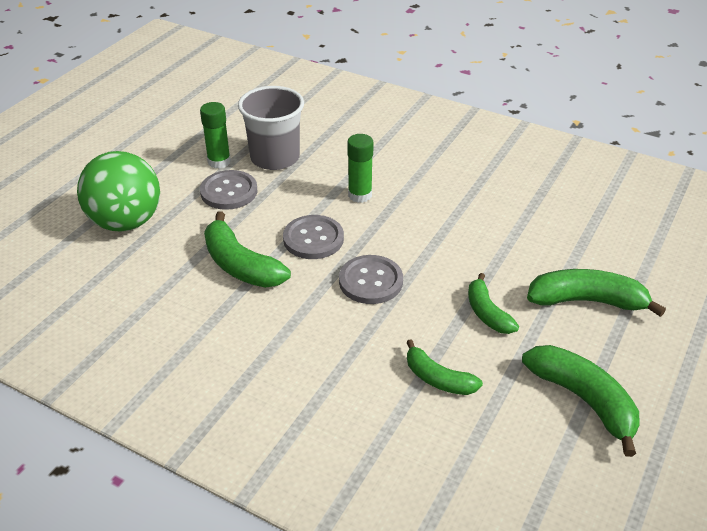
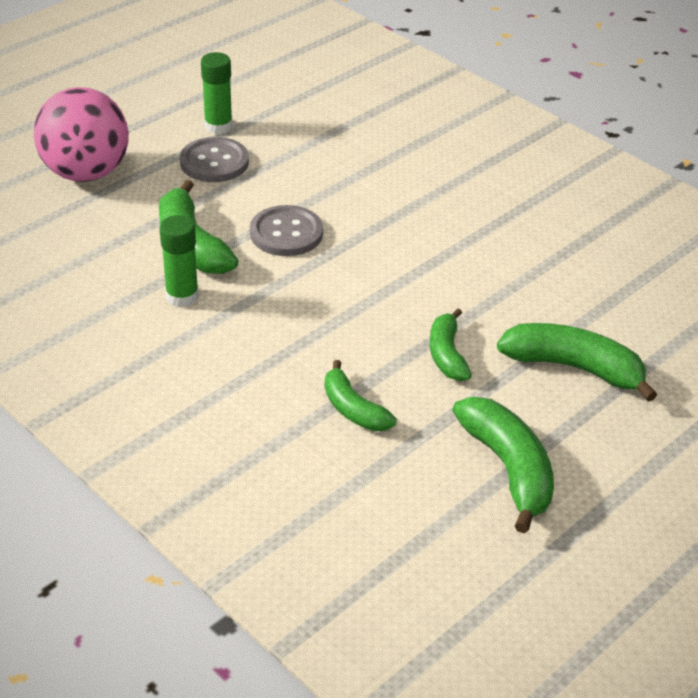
camera: 15 degrees right, 0 degrees up
green ball [77,151,160,232] -> pink ball [34,87,129,182]
grey cup [238,86,304,170] -> none
grey button [339,255,403,304] -> none
green glue stick [347,134,374,203] -> green glue stick moved to [159,215,199,307]

